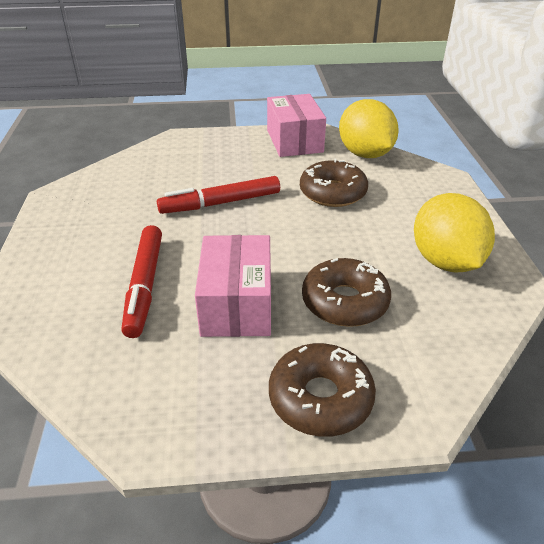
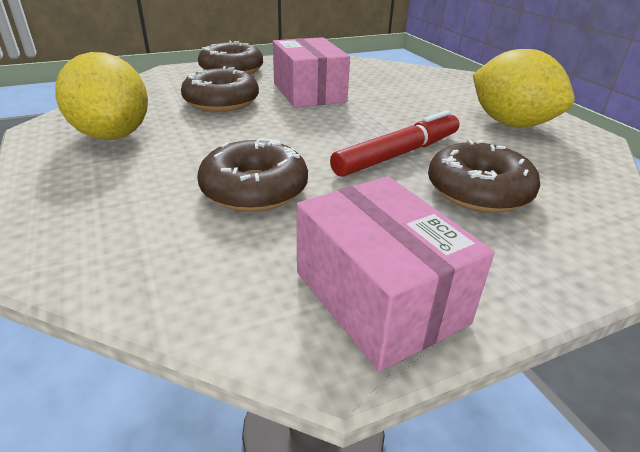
camera: 160 degrees right, 5 degrees down
red marker [121,225,162,338] -> none
yellow lemon [339,99,399,158] -> yellow lemon moved to [473,49,575,127]
none -> brown donut [428,139,541,213]

